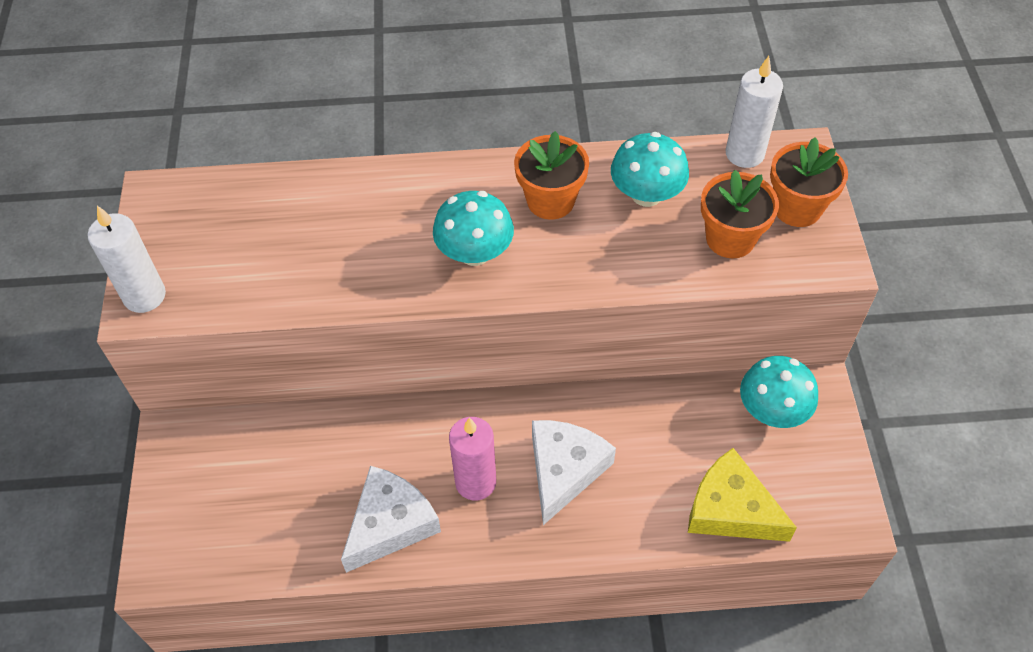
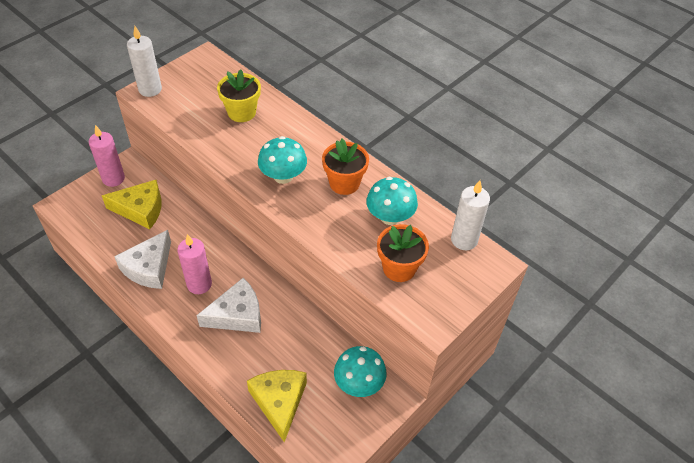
camera: 45 degrees right, 5 degrees down
white cheese [341,466,441,573] -> white cheese turned 120 degrees clockwise [114,230,171,289]
orange flower pot [770,137,848,227] -> none
none -> pink candle [89,125,125,187]
none -> yellow cheese [102,180,161,229]
none -> yellow flower pot [217,70,261,122]

